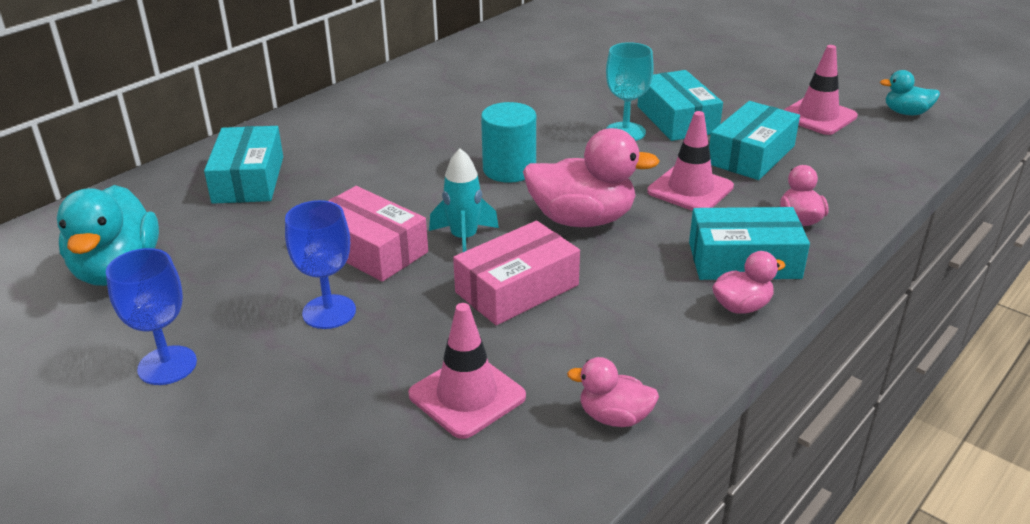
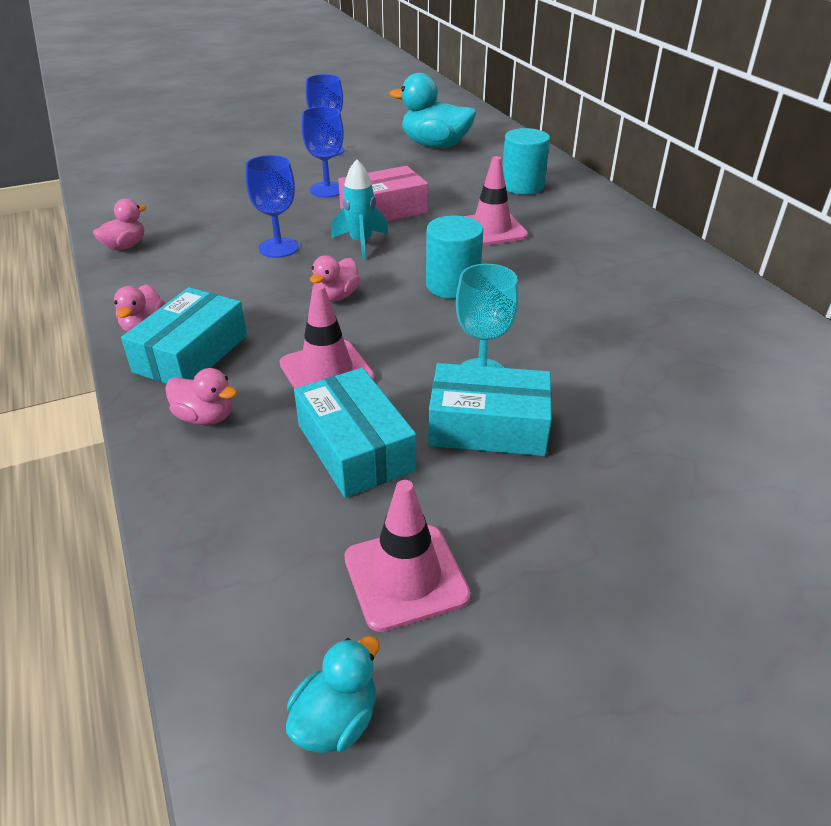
camera: 115 degrees right, 5 degrees up
turquoise box [204,126,283,204] -> turquoise cylinder [503,128,550,194]
pink traffic cone [408,303,526,439] -> pink traffic cone moved to [465,156,528,246]
pink box [453,221,580,325] -> blue goblet [245,155,299,258]
pink duck [523,128,660,227] -> pink duck [310,255,360,302], size x0.53

